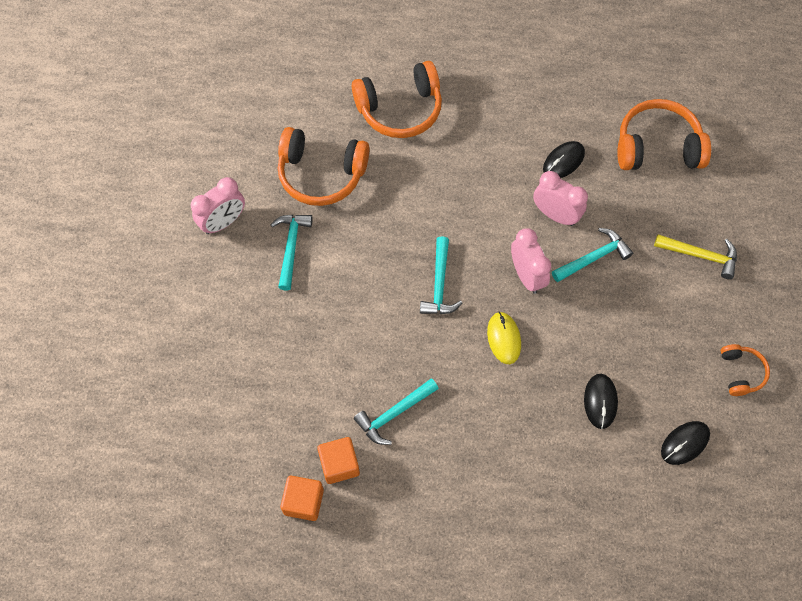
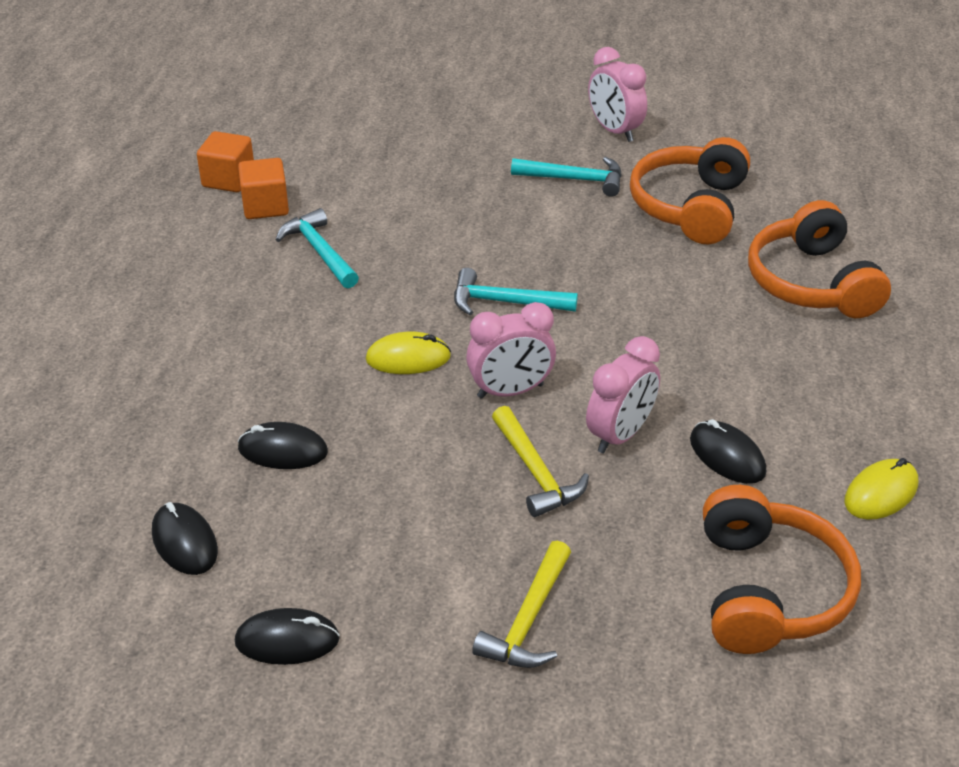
camera: 95 degrees right, 25 degrees down
turquoise hammer [552,228,633,282] -> yellow hammer [492,406,589,517]
orange headphones [721,344,770,396] -> black mouse [235,608,340,665]
none -> yellow mouse [845,458,918,520]

